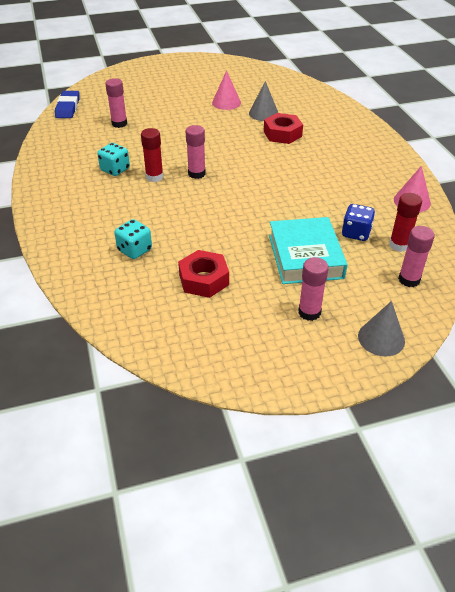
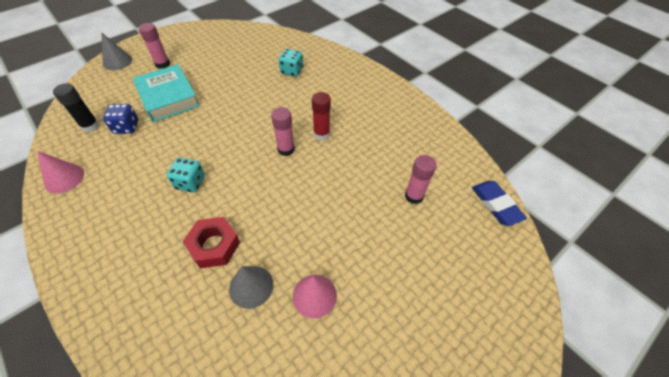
camera: 155 degrees right, 10 degrees up
turquoise dice [97,143,130,176] -> turquoise dice moved to [167,158,205,193]
red nut [178,250,229,298] -> none
red glue stick [389,193,422,252] -> black glue stick [53,83,100,132]
pink glue stick [398,226,435,287] -> none

